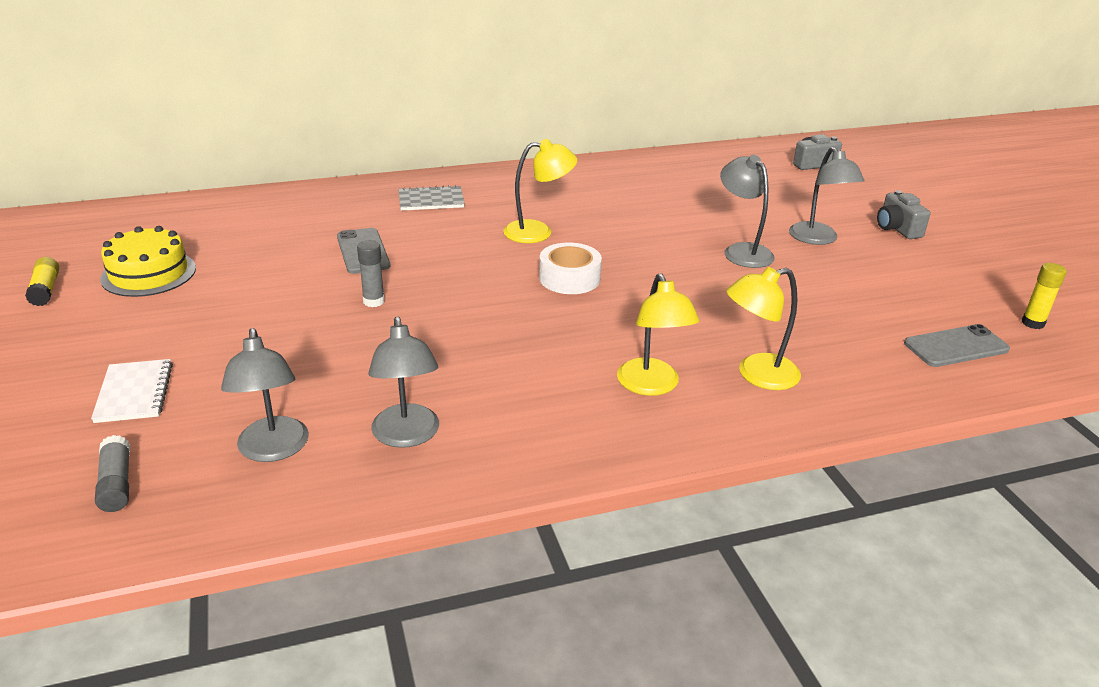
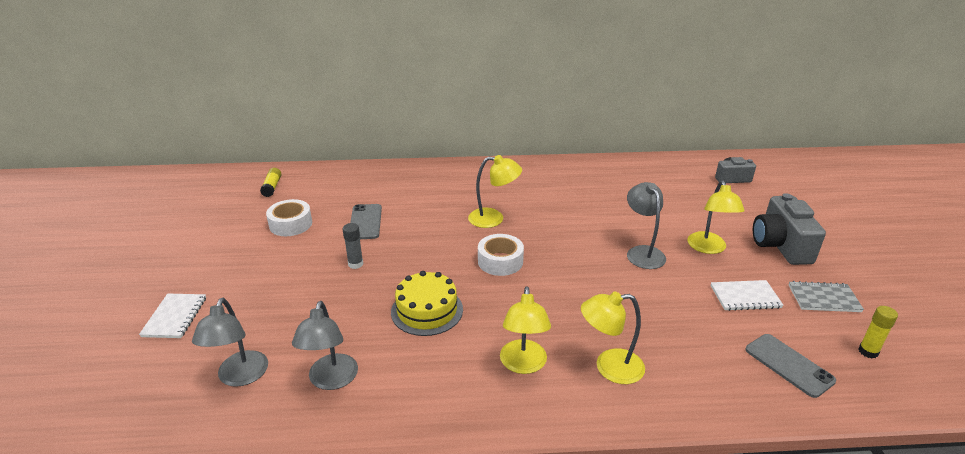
camera: 15 degrees right, 0 degrees up
yellow glue stick [25,257,59,306] -> yellow glue stick moved to [260,168,281,197]
grey glue stick [95,435,130,512] -> none
yellow cake [100,226,196,297] -> yellow cake moved to [391,271,463,336]
grey notebook [398,185,465,211] -> grey notebook moved to [789,281,864,312]
grey lamp [789,147,864,245] -> yellow lamp [687,181,745,254]
grey camera [877,190,931,239] -> grey camera [753,193,826,265], size x1.68
grey phone [904,324,1010,367] -> grey phone turned 60 degrees clockwise [745,334,836,398]
none -> white tape [266,199,312,236]
none -> white notebook [711,280,784,311]

